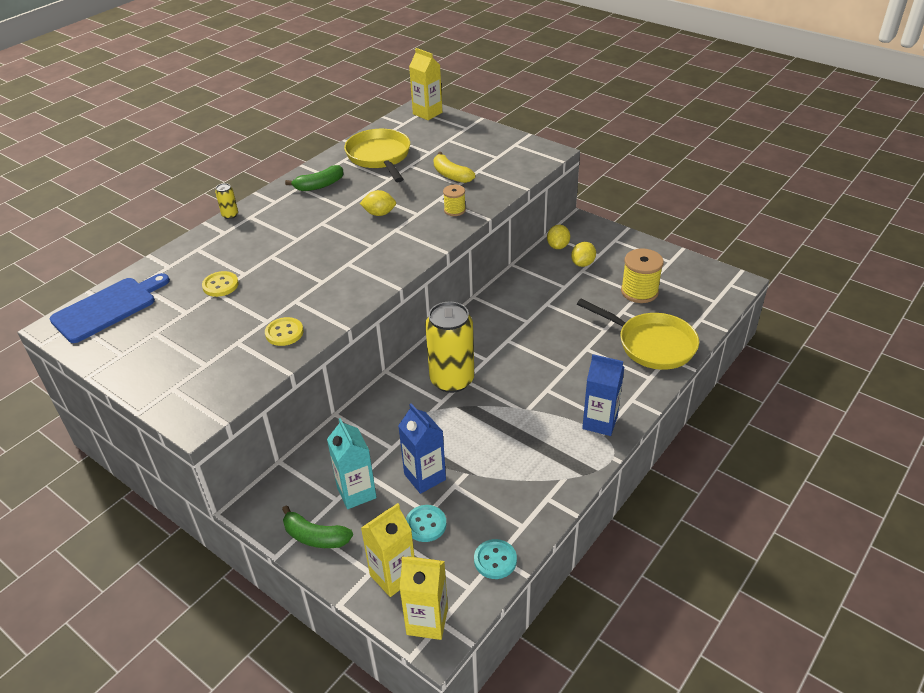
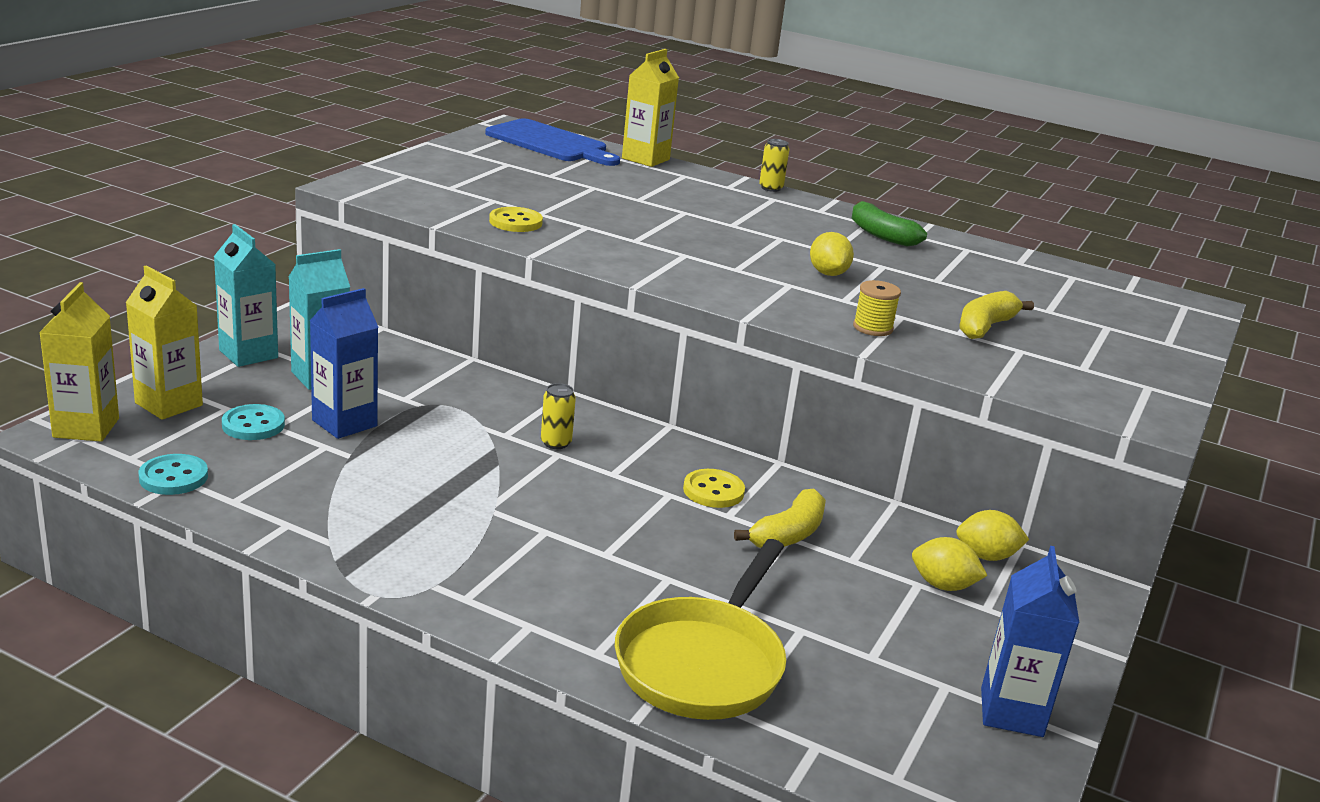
camera: 75 degrees right, 15 degrees down
yellow button [202,271,239,297] -> yellow button moved to [683,469,745,508]
green banana [282,505,353,548] -> turquoise carton [214,224,278,367]
yellow pan [344,129,410,182] -> none
yellow carton [409,48,442,120] -> yellow carton moved to [622,49,679,167]
yellow can [425,302,474,393] -> yellow can [541,383,576,449], size x0.42
blue carton [582,354,624,436] -> blue carton moved to [981,546,1079,737]
yellow spool [621,248,664,303] -> none
none -> yellow banana [734,489,826,548]

